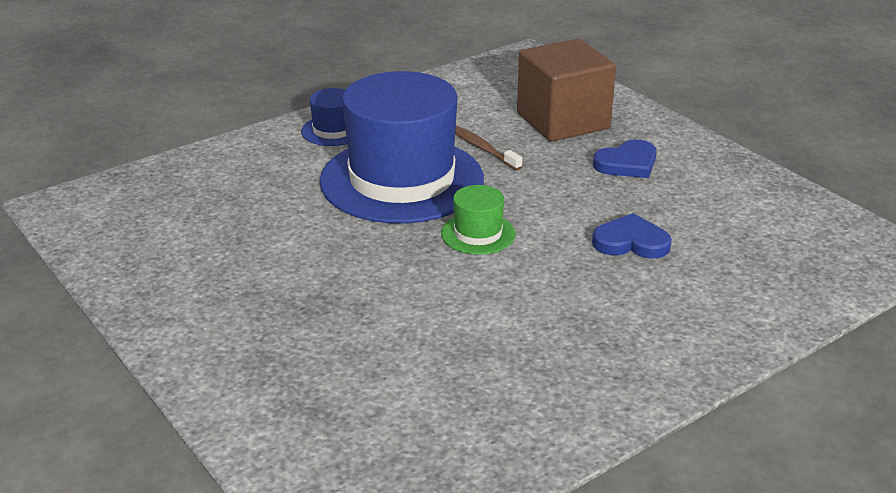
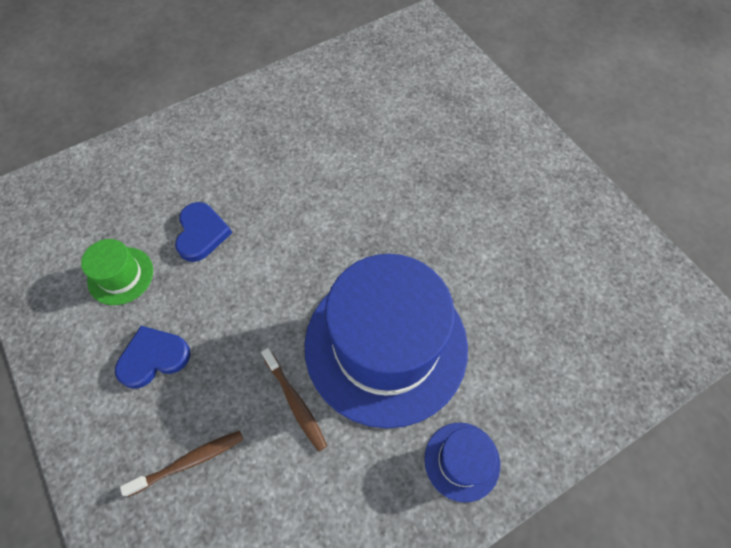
camera: 175 degrees left, 30 degrees up
green hat [441,185,516,255] -> green hat moved to [81,239,153,305]
brown cube [517,39,616,142] -> brown toothbrush [120,431,243,497]
blue heart [592,213,672,259] -> blue heart turned 105 degrees counterclockwise [175,202,232,262]

